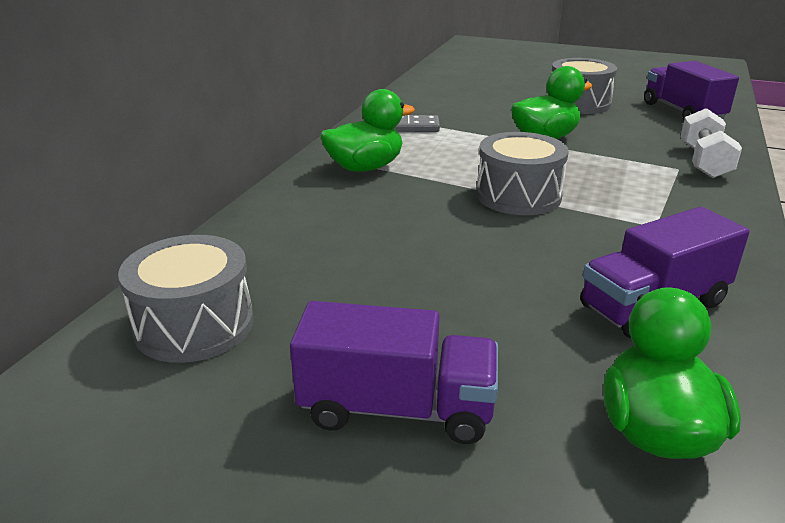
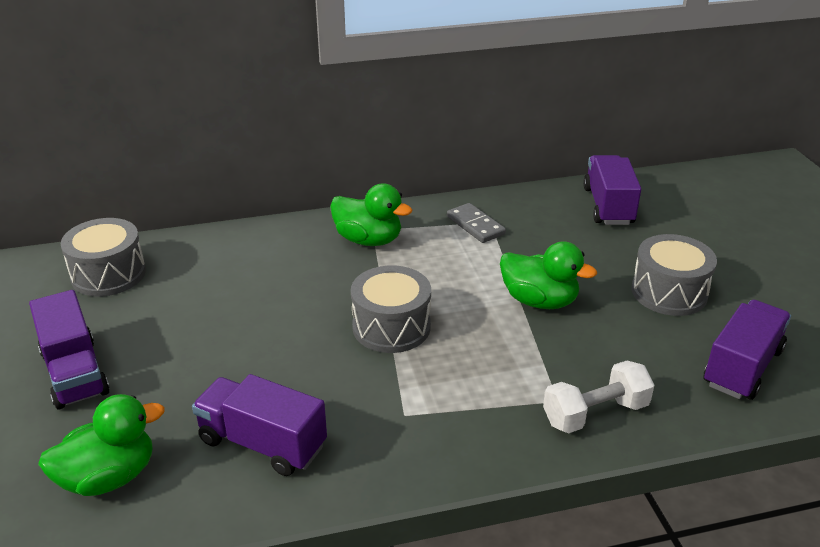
camera: 55 degrees right, 5 degrees up
none -> purple truck [583,155,641,225]

